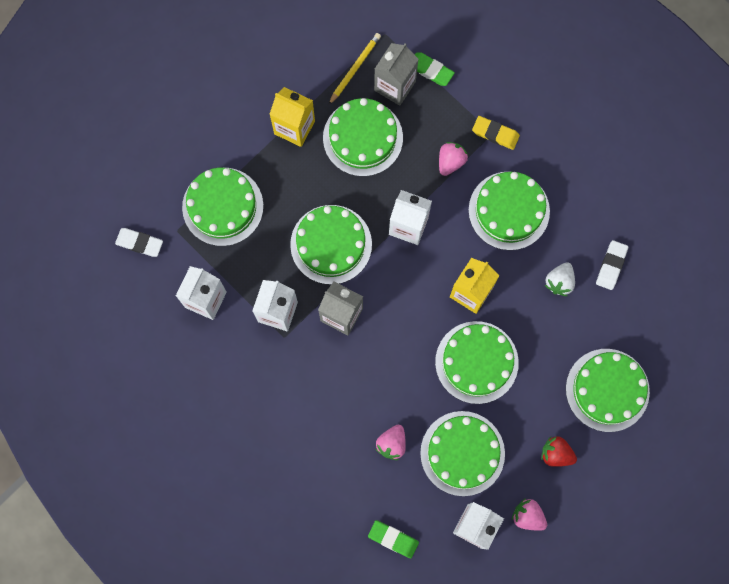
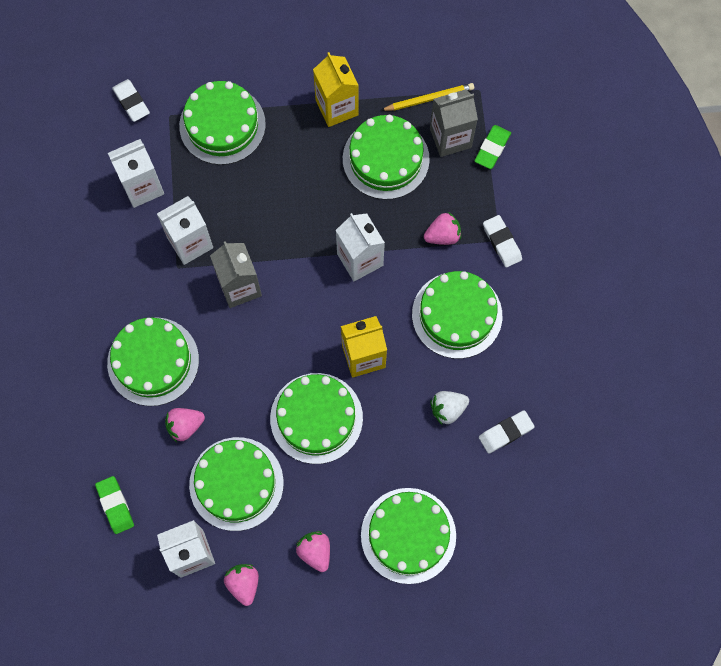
camera: 40 degrees right, 5 degrees down
green cake [290,205,372,284] -> green cake moved to [107,317,199,406]
green eraser [415,52,455,86] -> green eraser turned 45 degrees clockwise [475,125,511,169]
yellow eraser [472,116,520,150] -> white eraser [483,215,522,268]
red strawberry [541,436,577,467] -> pink strawberry [296,531,330,572]

